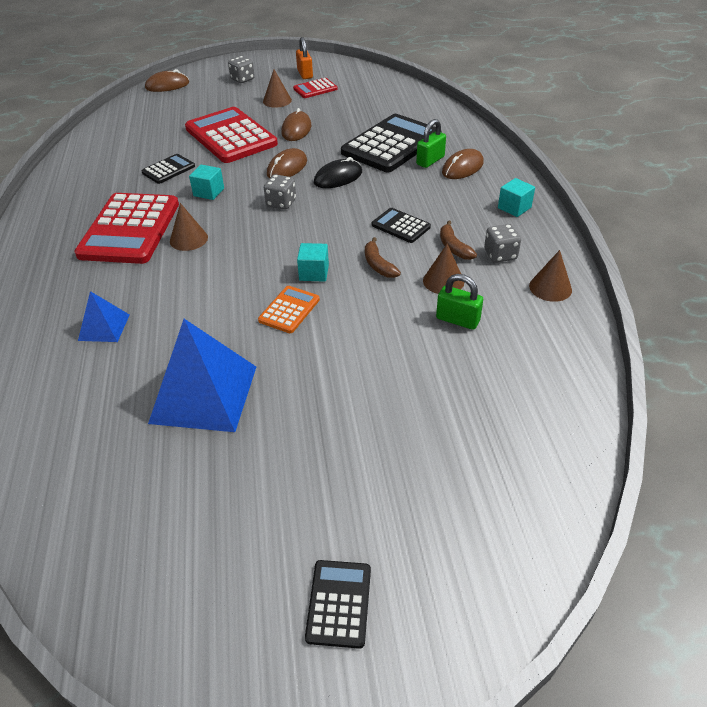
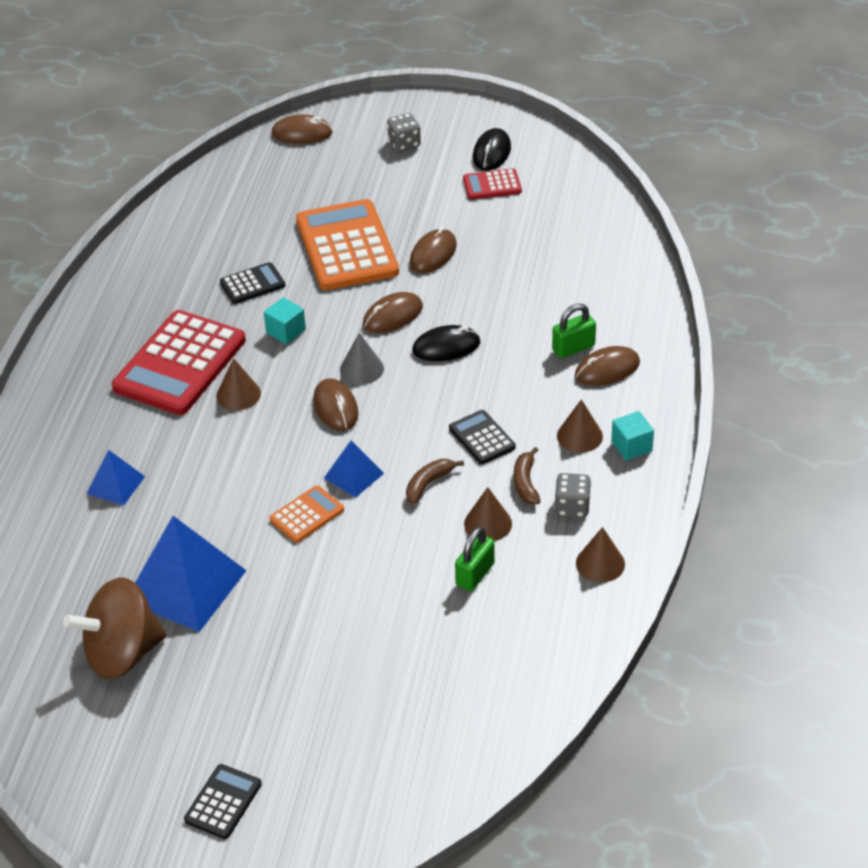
camera: 20 degrees right, 0 degrees up
red calculator [185,107,278,163] -> orange calculator [296,199,399,290]
brown cone [263,70,292,108] -> brown cone moved to [557,399,603,453]
grey dice [264,174,296,209] -> grey cone [340,333,384,385]
orange padlock [296,37,313,79] -> black mouse [473,128,511,171]
turquoise cube [297,243,329,282] -> blue pyramid [324,440,384,498]
black calculator [341,114,436,172] -> none
brown banana [365,237,401,278] -> brown banana turned 45 degrees clockwise [406,459,464,505]
green padlock [436,274,483,330] -> green padlock turned 75 degrees clockwise [455,527,495,591]
none -> brown spinning top [63,577,166,679]
none -> brown mouse [313,378,358,431]

